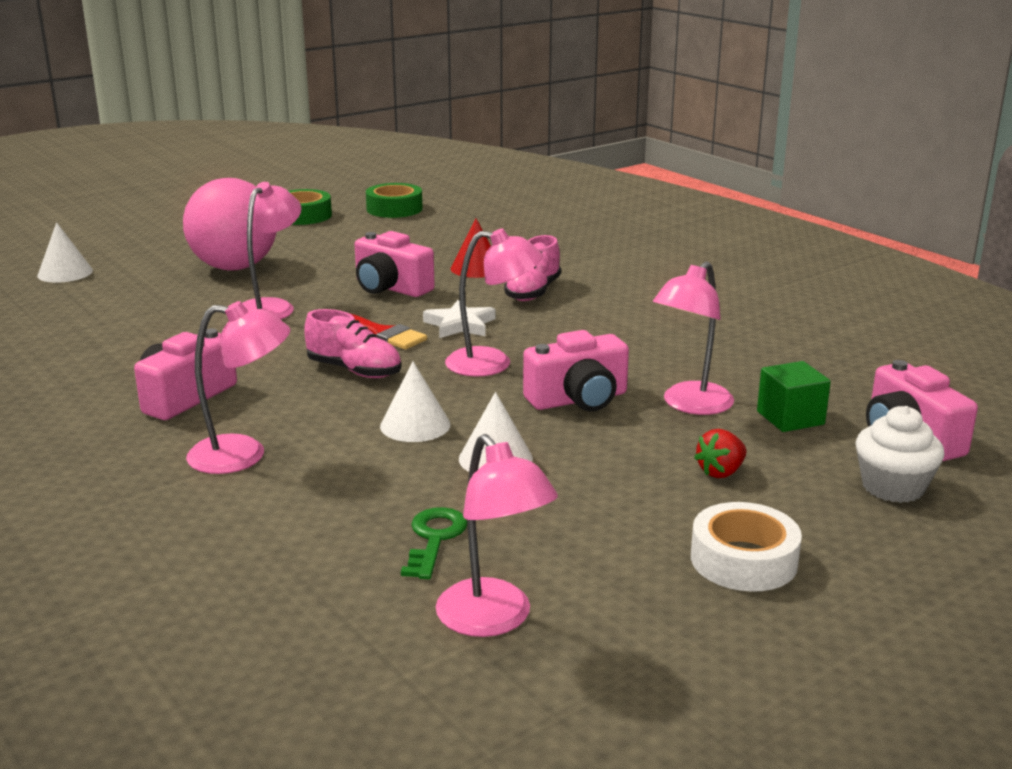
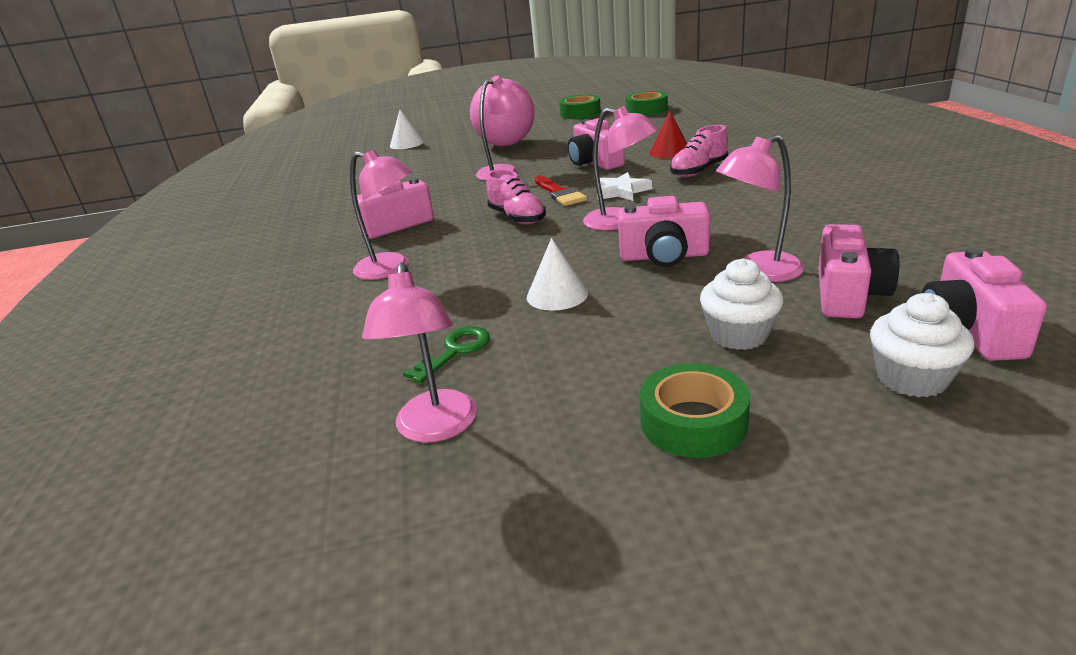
camera: 30 degrees right, 5 degrees up
white cone [380,362,450,442] -> none
white tape [691,502,802,592] -> green tape [640,363,750,458]
red strawberry [694,429,747,478] -> white cupcake [700,258,784,350]
green cube [757,361,831,432] -> pink camera [818,224,899,319]

